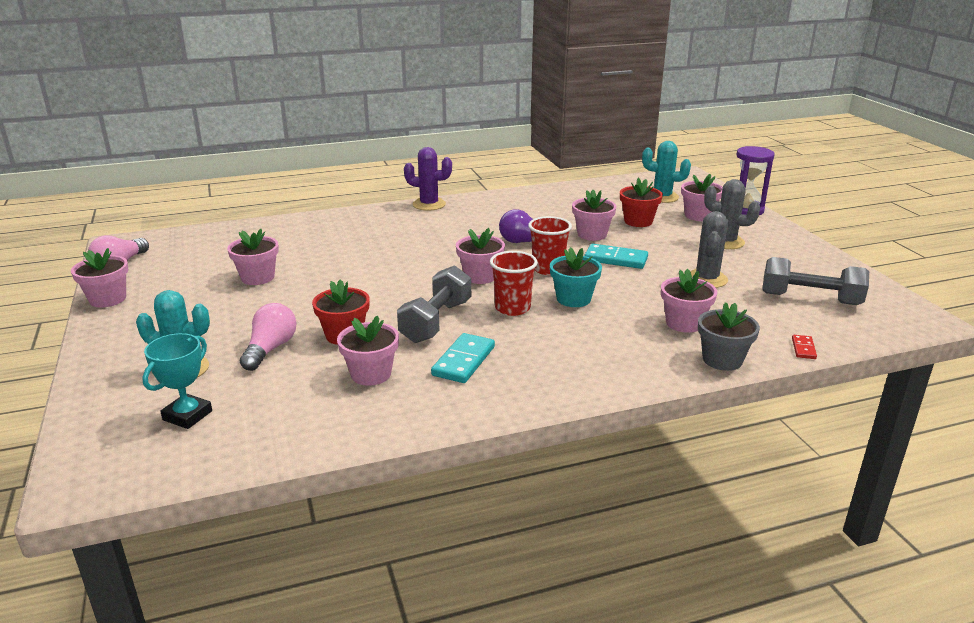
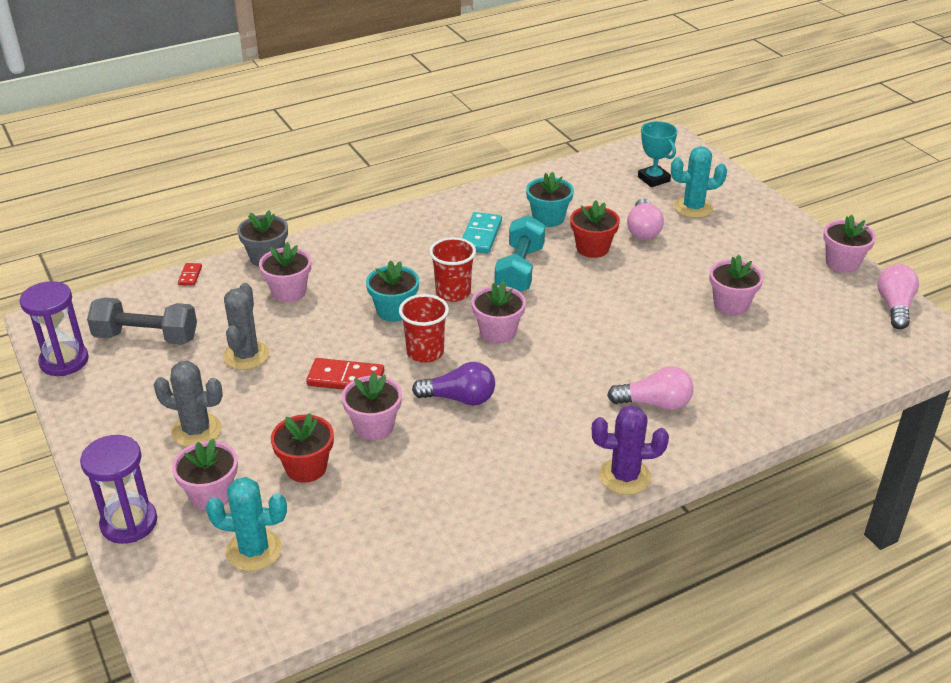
camera: 170 degrees right, 10 degrees up
turquoise trophy [142,333,212,429] -> turquoise trophy turned 45 degrees counterclockwise [638,121,677,187]
pink flower pot [337,315,399,386] -> turquoise flower pot [526,172,574,227]
grey dumbbell [397,265,471,343] -> turquoise dumbbell [494,215,545,292]
turquoise domino [584,243,648,269] -> red domino [306,358,384,390]
none -> purple hourglass [20,281,89,376]
none -> pink light bulb [607,366,694,410]

